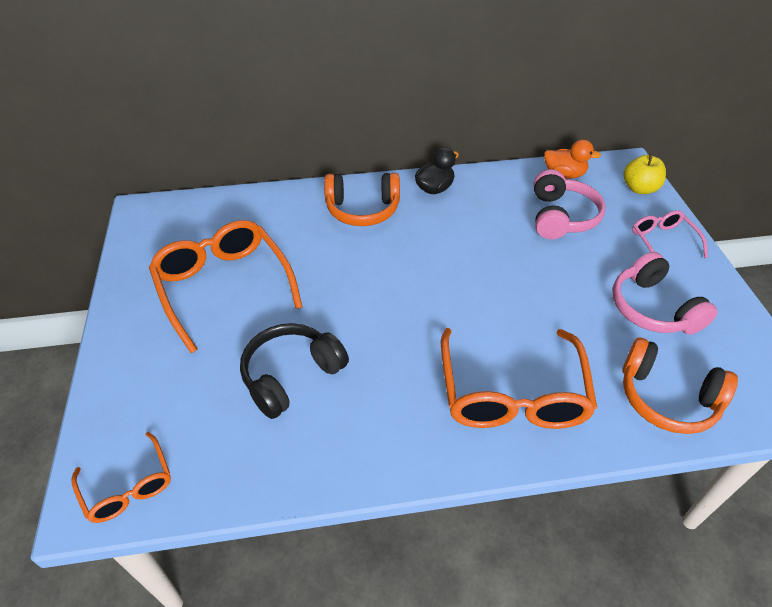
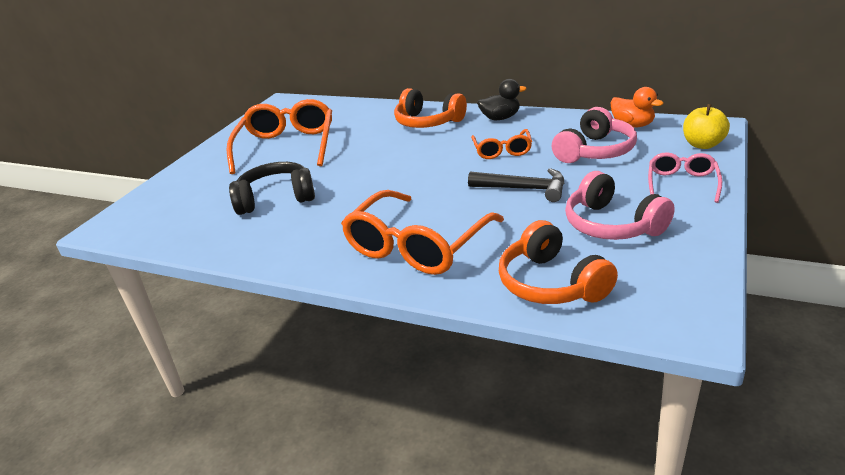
camera: 35 degrees right, 15 degrees down
orange glasses [72,432,171,523] -> orange glasses moved to [471,129,532,159]
pink headphones [612,252,718,335] -> pink headphones turned 45 degrees counterclockwise [565,171,675,240]
none -> black hammer [468,168,564,202]

